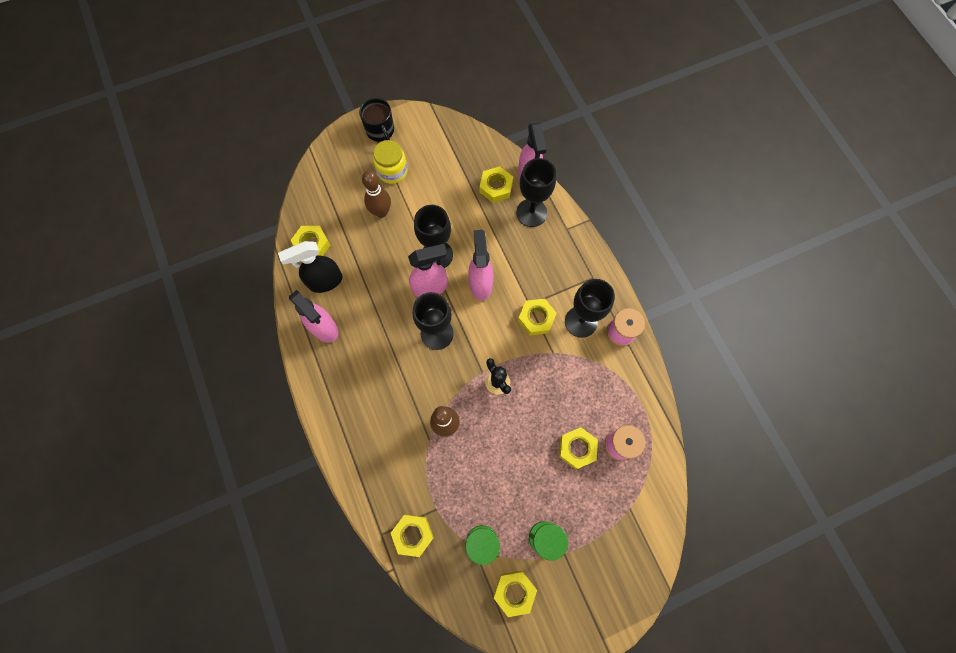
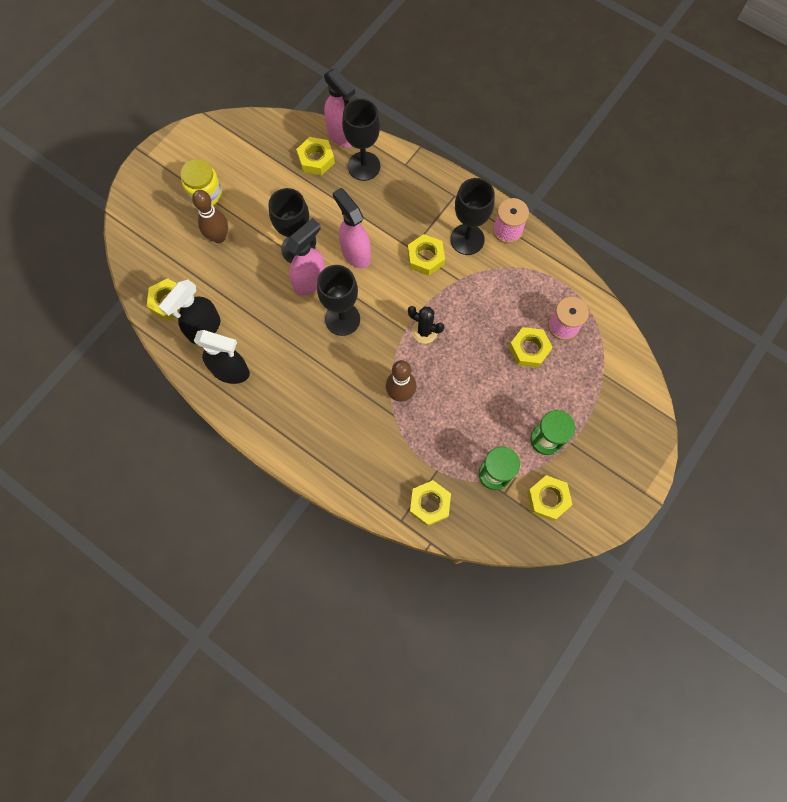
camera: 30 degrees left, 0 degrees up
pink spray bottle [289,290,339,343] -> black spray bottle [194,330,250,384]
black mug [359,98,394,142] -> none

